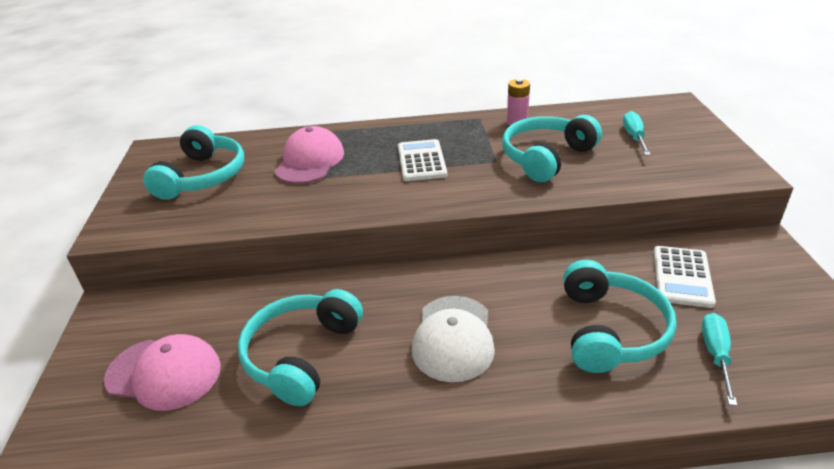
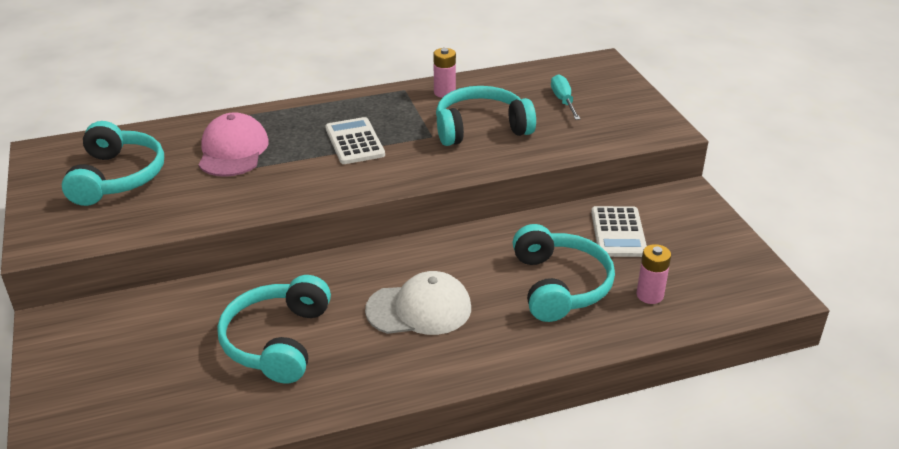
camera: 15 degrees left, 0 degrees up
pink cap [104,334,221,411] -> none
white cap [412,296,495,382] -> white cap turned 90 degrees counterclockwise [365,271,471,335]
turquoise headphones [502,115,602,182] -> turquoise headphones turned 45 degrees clockwise [436,86,536,146]
turquoise screwdriver [702,313,737,406] -> pink battery [637,244,671,304]

